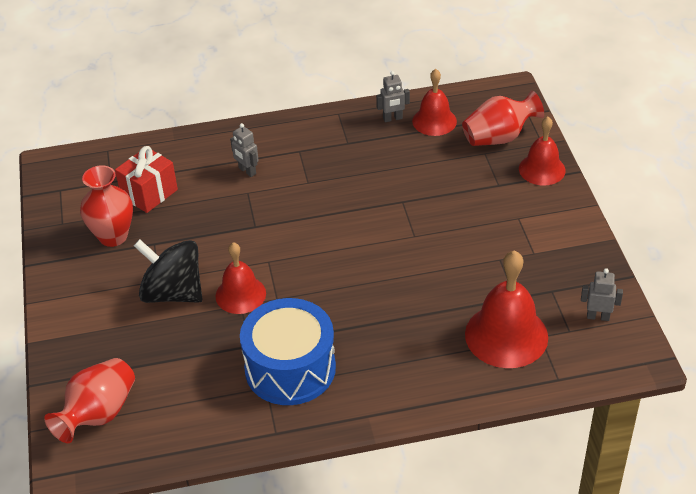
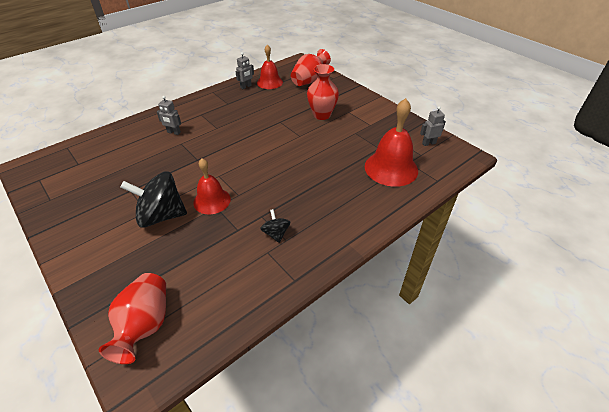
camera: 30 degrees left, 0 degrees up
red vase [80,165,133,247] -> red vase moved to [307,64,339,120]
red gift [115,146,178,213] -> none
blue drum [240,298,336,405] -> black spinning top [260,209,290,243]
red bell [519,117,566,185] -> none

